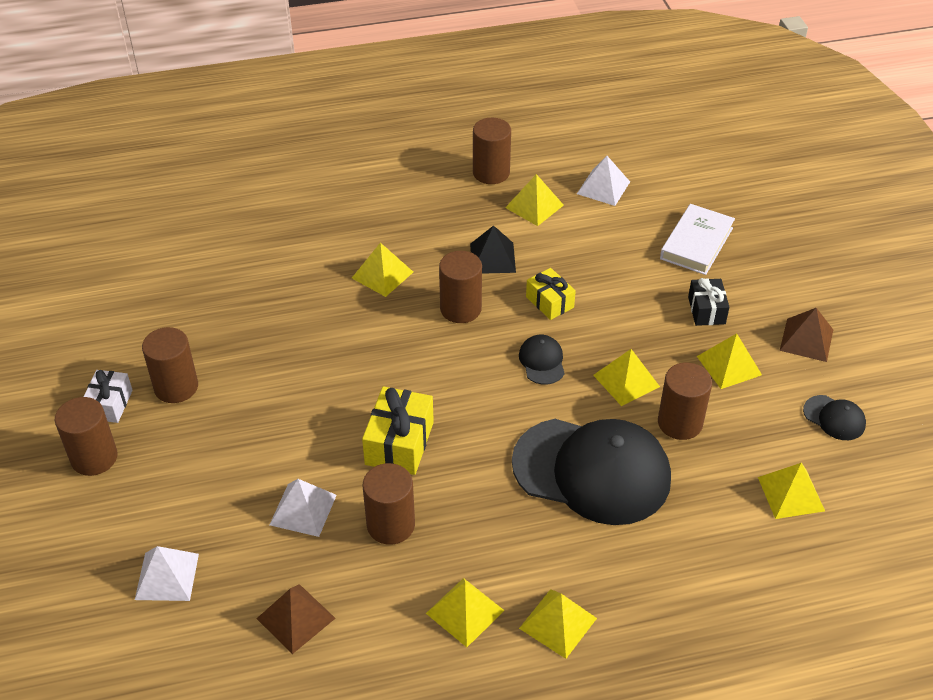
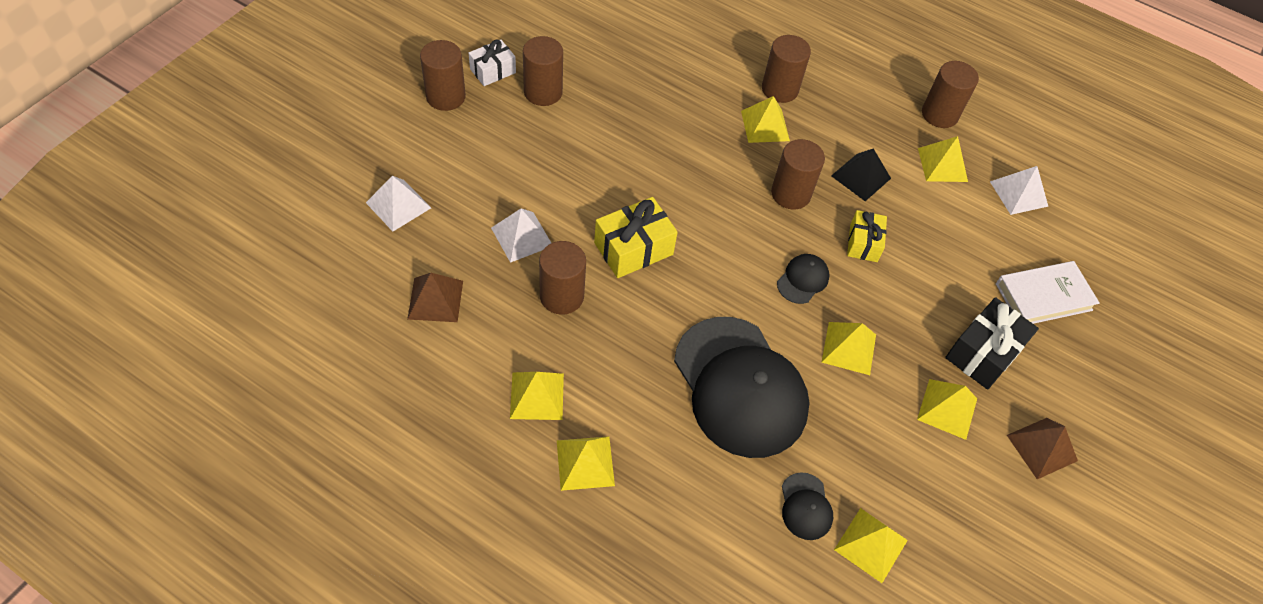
camera: 40 degrees right, 10 degrees up
brown cylinder [658,363,712,440] -> brown cylinder moved to [762,35,811,103]
black gift [688,278,730,326] -> black gift [945,297,1039,390], size x1.55
black cap [803,395,866,440] -> black cap moved to [782,472,833,540]

